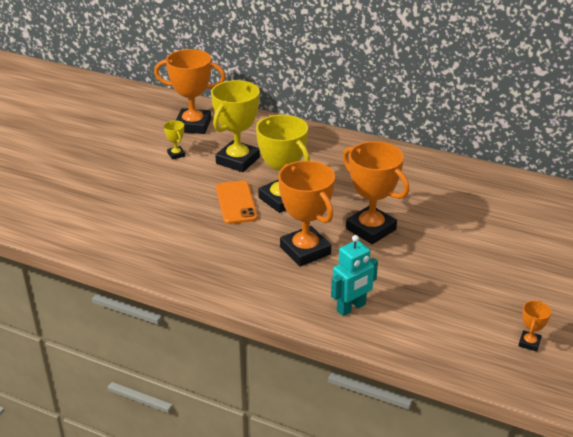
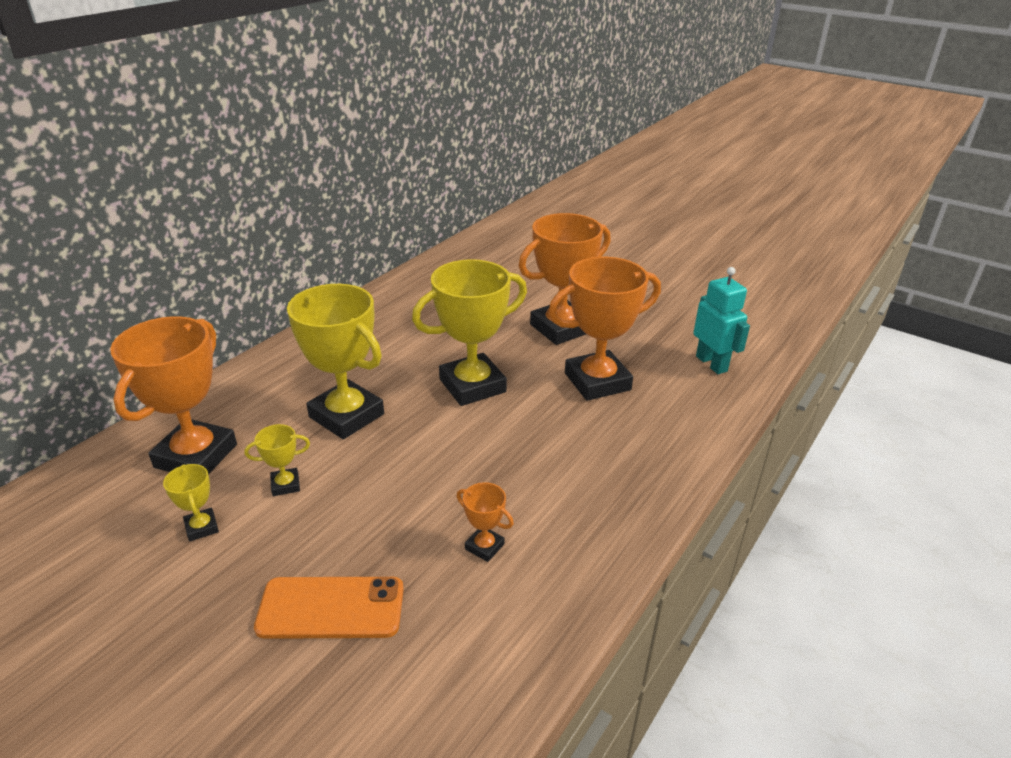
camera: 80 degrees left, 0 degrees up
orange phone [216,180,258,224] -> orange phone moved to [254,577,404,639]
orange trophy [518,301,551,352] -> orange trophy moved to [456,482,514,562]
none -> yellow trophy [163,464,219,541]

